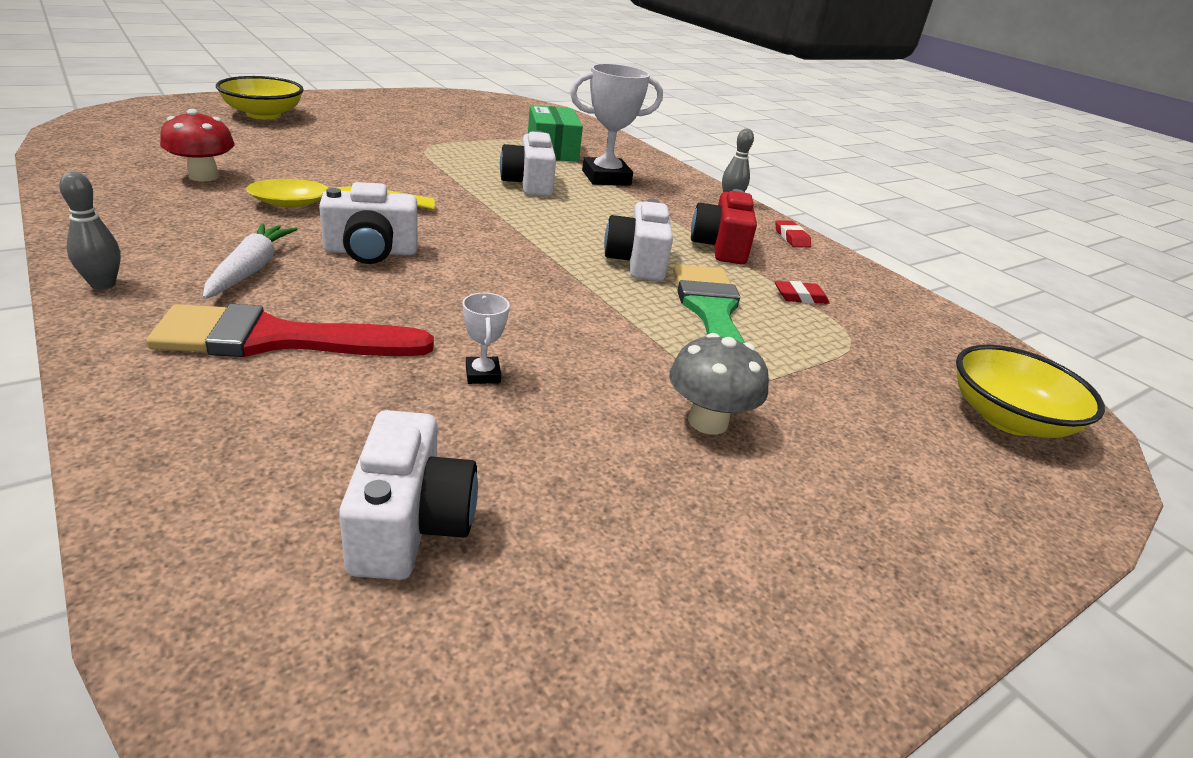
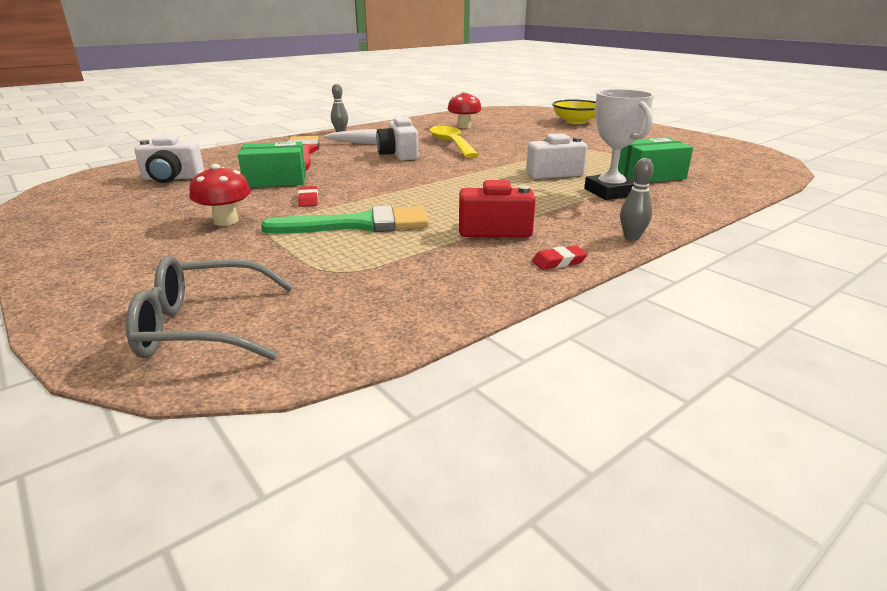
camera: 90 degrees right, 5 degrees down
white trophy [463,293,509,384] -> green box [238,142,306,187]
white camera [604,199,673,281] -> none
grey mushroom [669,333,769,435] -> red mushroom [189,164,251,226]
red eraser [775,281,829,304] -> red eraser moved to [298,186,318,207]
yellow bowl [956,345,1105,438] -> grey glasses [126,256,293,360]

